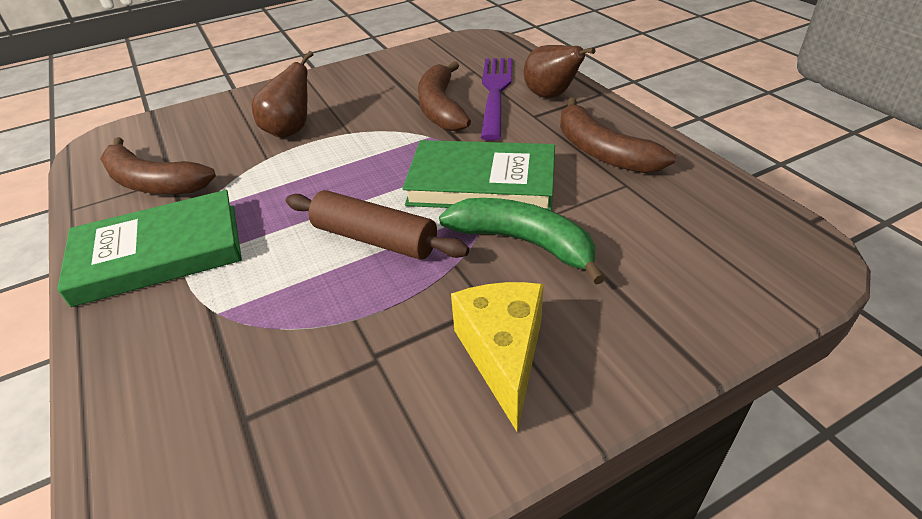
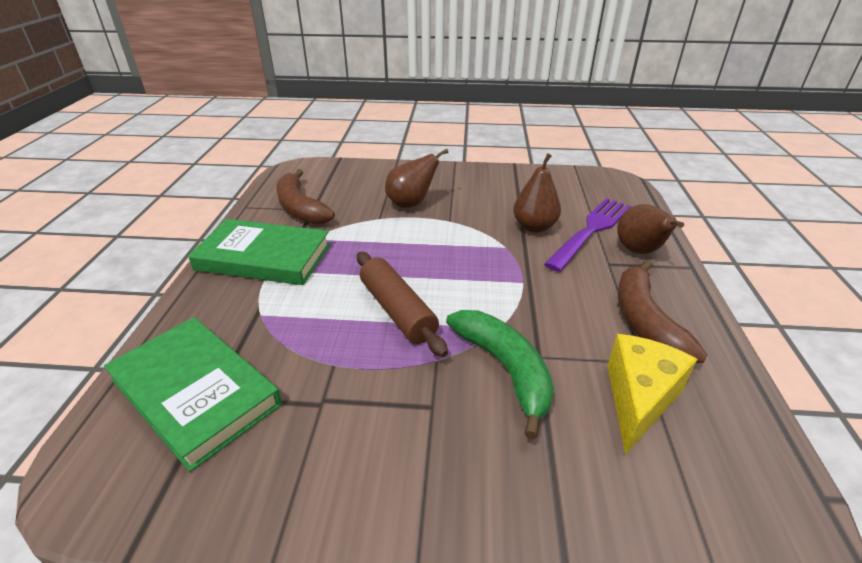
camera: 30 degrees right, 5 degrees down
green book [402,140,555,211] -> green book moved to [104,317,282,472]
brown banana [418,61,471,131] -> brown pear [513,153,561,233]
yellow cheese [451,282,544,431] -> yellow cheese moved to [607,334,697,455]

